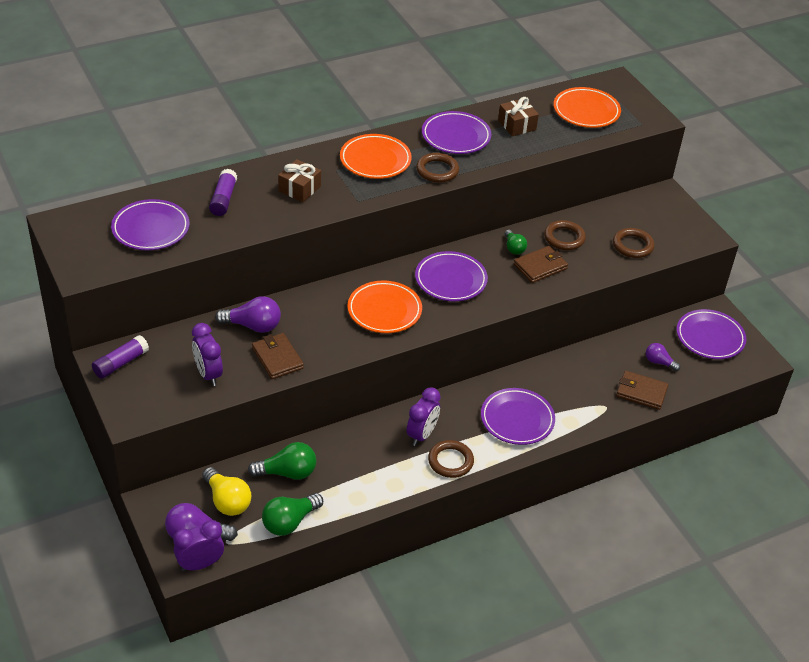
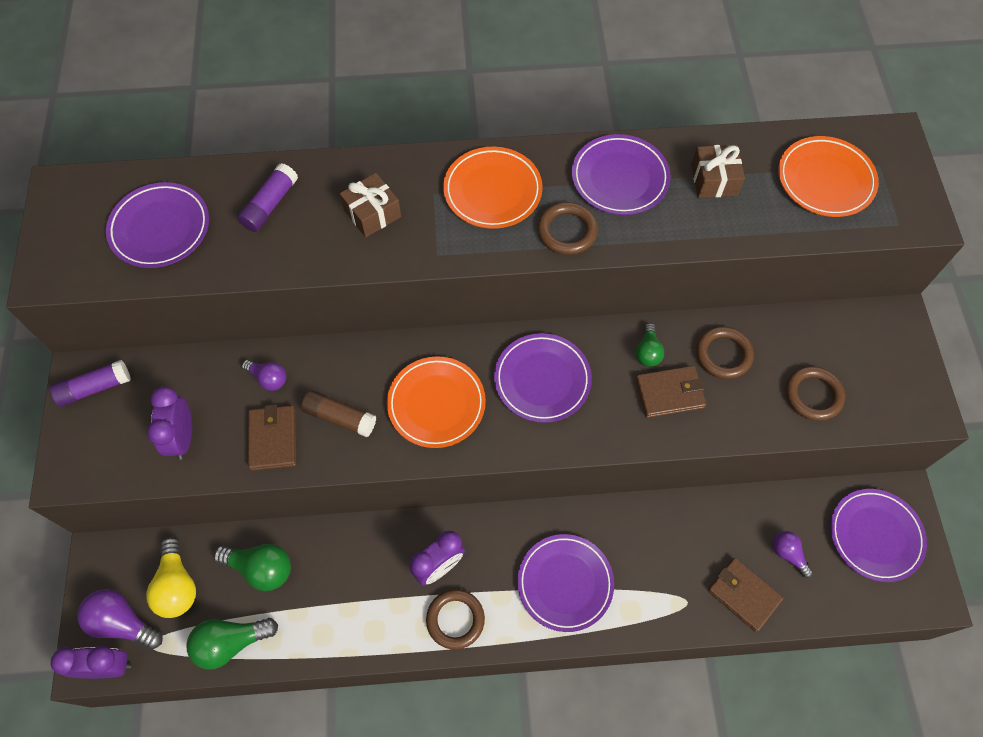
camera: 25 degrees right, 20 degrees up
purple light bulb [215,296,281,333] -> purple light bulb [242,360,286,391], size x0.61
none -> brown glue stick [301,390,376,437]

